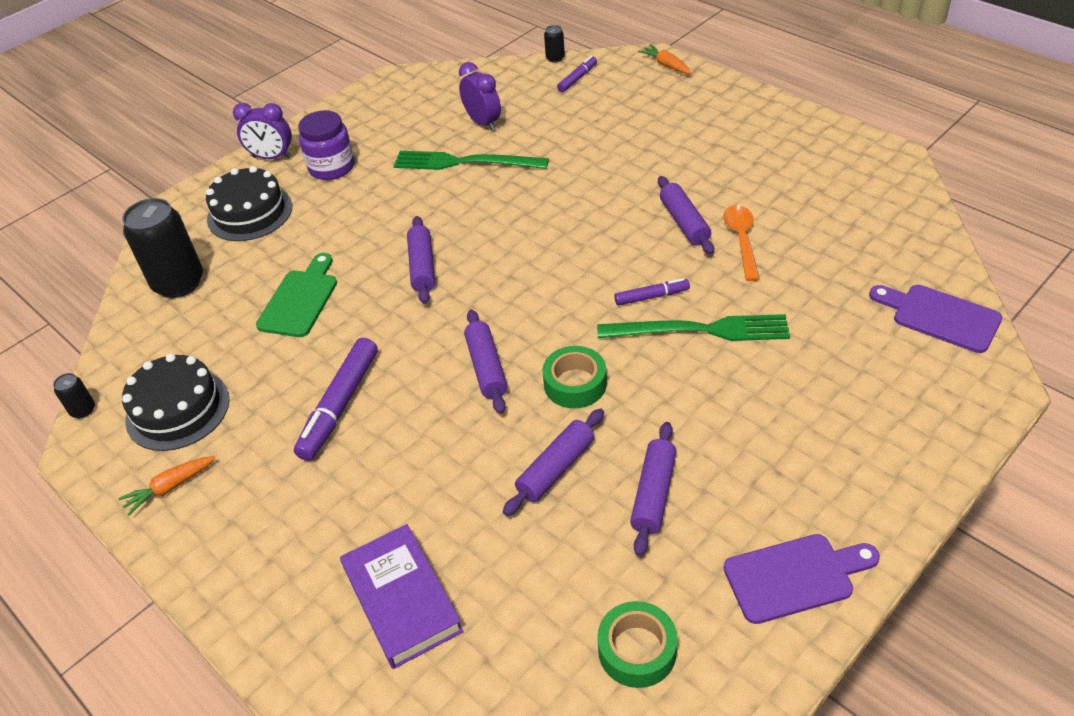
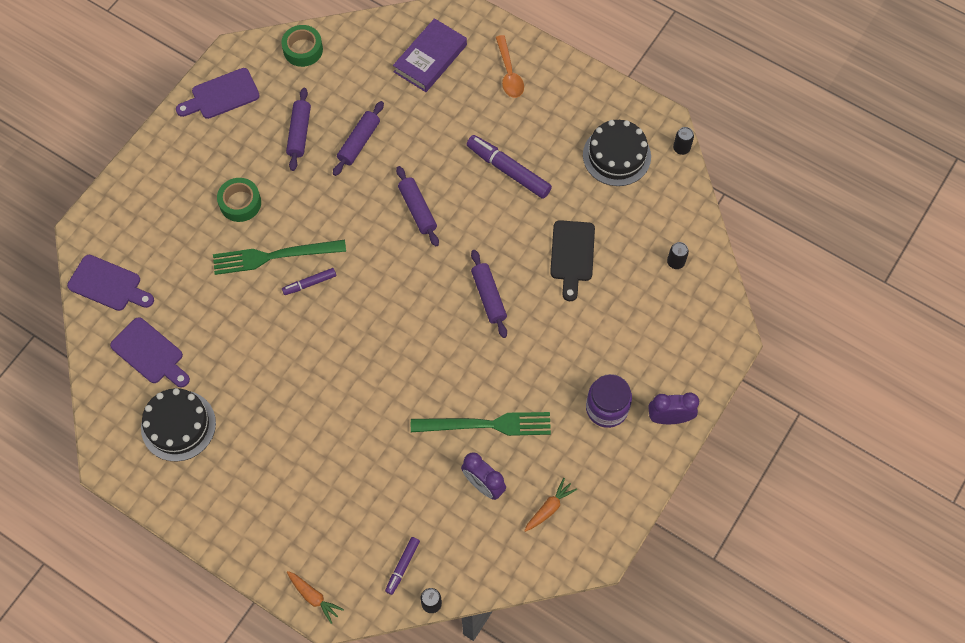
camera: 165 degrees right, 20 degrees up
orange carrot [118,456,216,516] -> orange carrot moved to [524,478,577,532]
black can [122,198,203,298] -> black can [667,242,689,269], size x0.44
black cake [206,166,292,241] -> black cake moved to [141,388,216,461]
green cutting board [256,253,337,337] -> black cutting board [550,220,595,301]
purple marker [294,338,378,461] -> purple marker turned 60 degrees counterclockwise [466,135,552,199]
purple book [340,524,464,669] -> purple book turned 75 degrees clockwise [393,18,467,92]
green tape [542,346,607,408] -> green tape moved to [217,178,261,222]
purple rolling pin [658,176,714,254] -> none
orange spoon [723,205,760,281] -> orange spoon moved to [496,35,524,98]
none -> purple cutting board [110,317,190,387]

